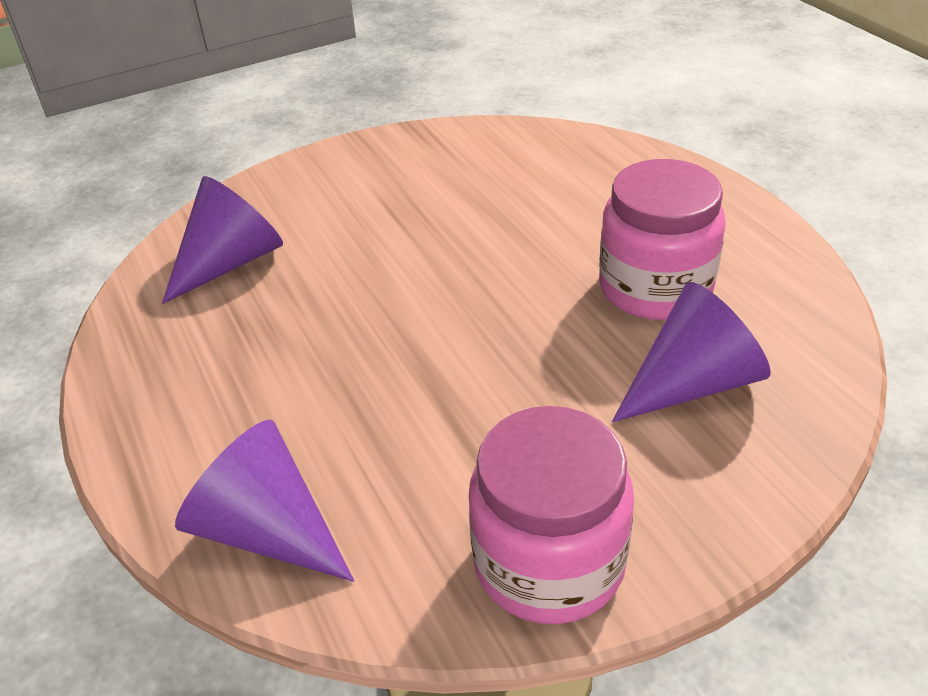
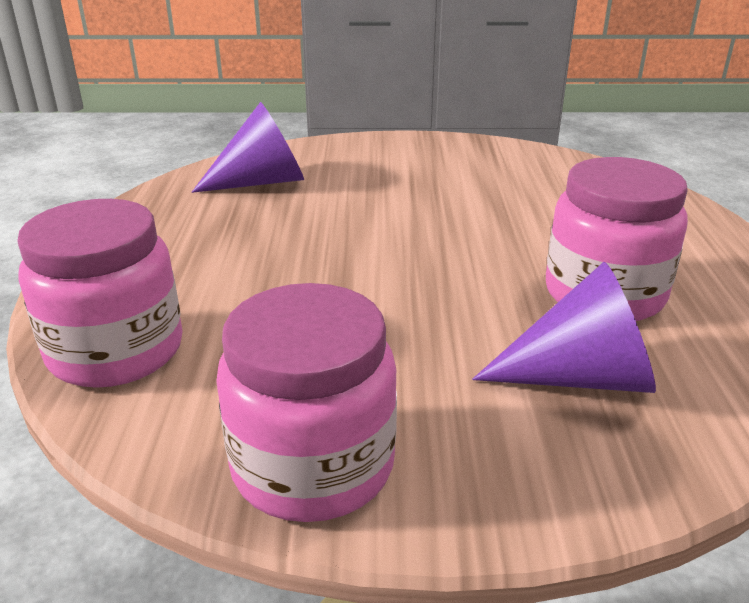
camera: 25 degrees right, 10 degrees down
purple cone [175,420,354,582] -> pink jar [17,199,183,388]

